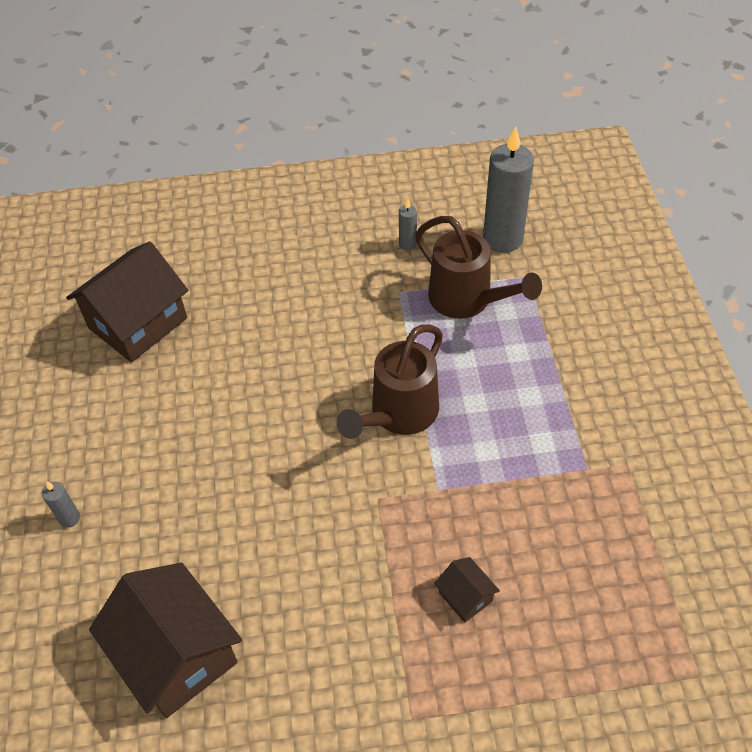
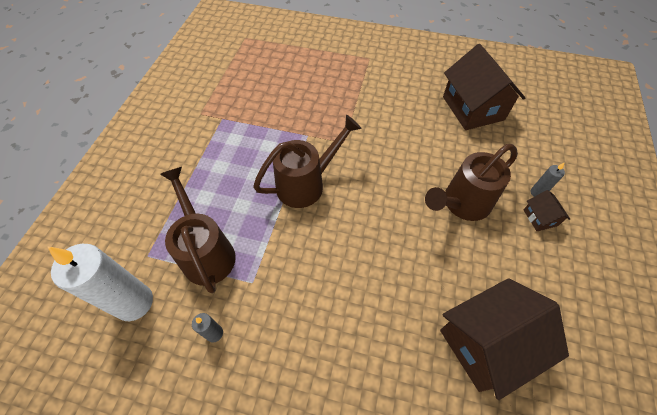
camera: 160 degrees left, 5 degrees up
brown house [434,557,500,623] -> brown house moved to [523,190,570,231]
grey candle [483,127,534,253] -> white candle [47,244,153,321]
none -> brown watering can [425,144,518,221]

